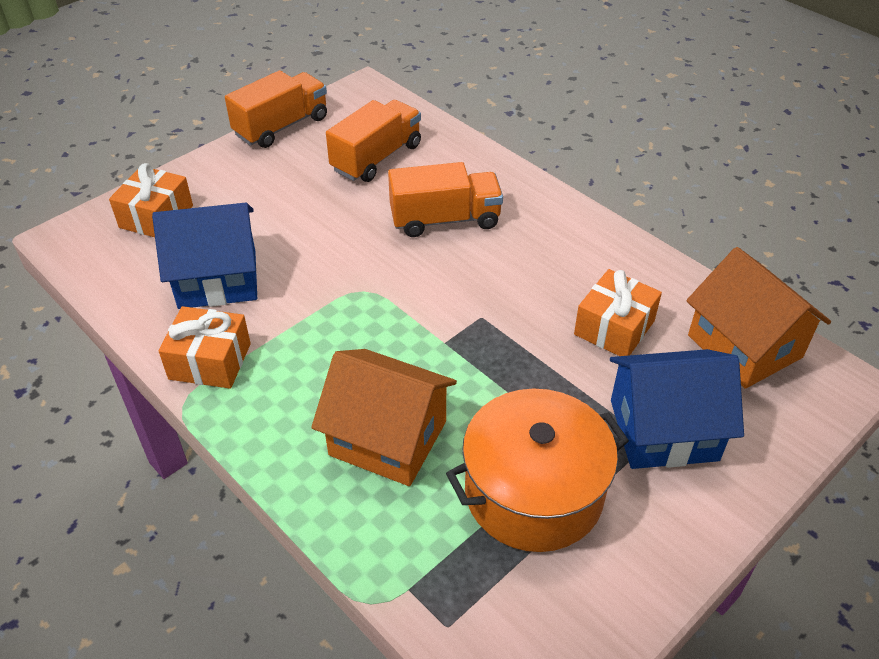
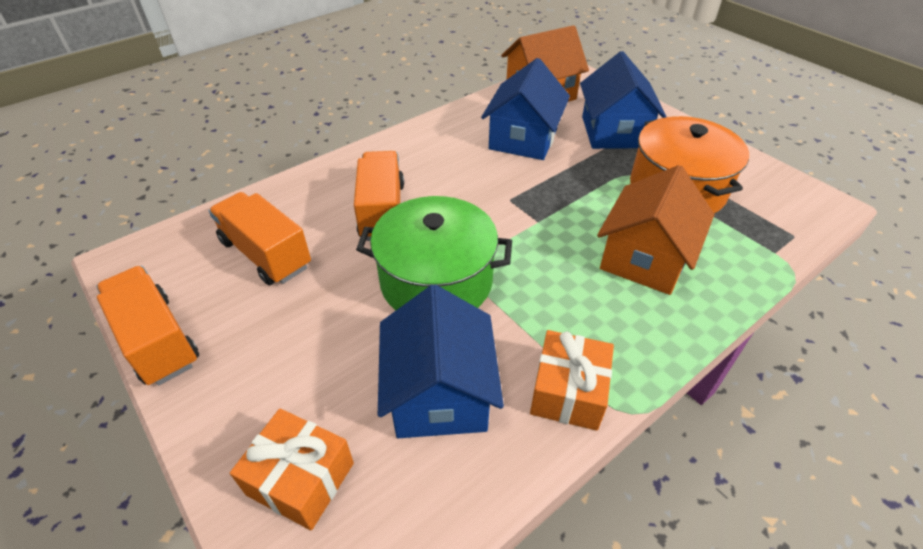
camera: 85 degrees left, 0 degrees up
orange gift [574,269,662,356] -> blue house [481,58,570,160]
none -> green pot [356,196,512,310]

